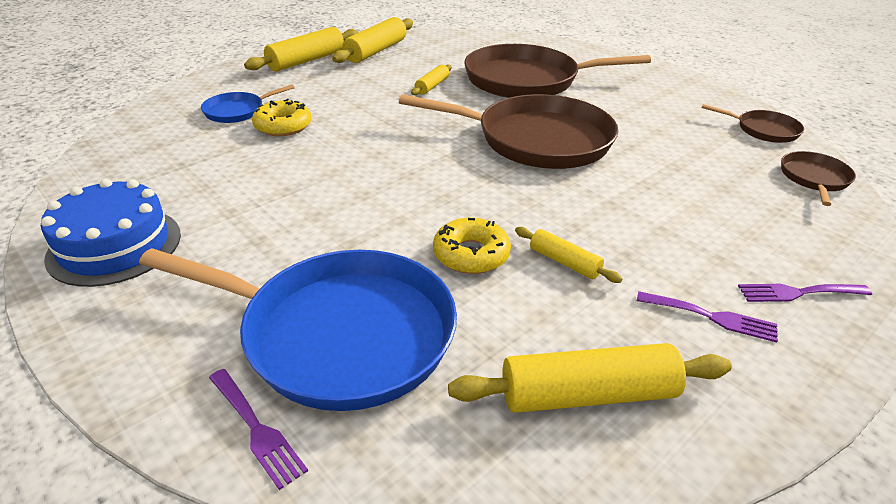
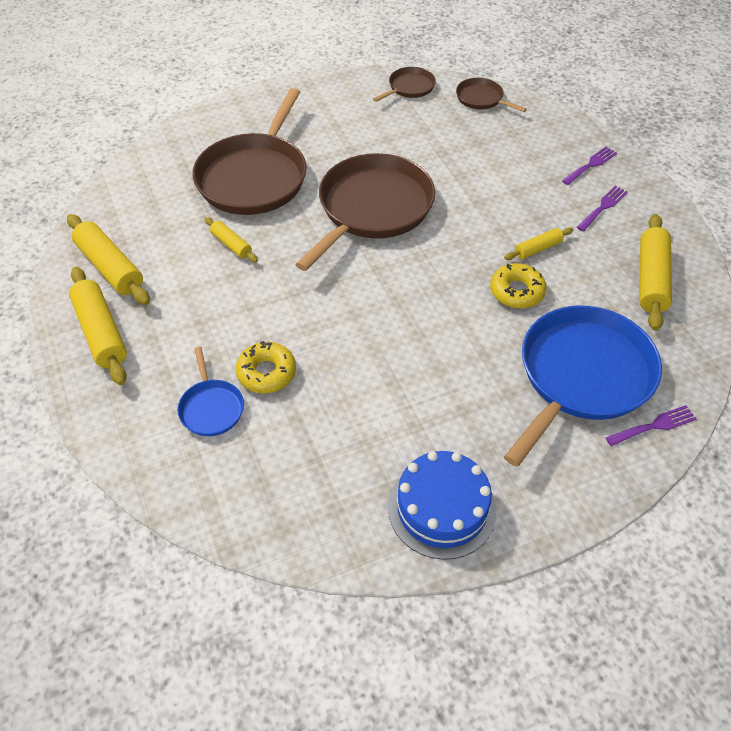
camera: 70 degrees left, 15 degrees up
purple fork [738,284,872,302] -> purple fork turned 150 degrees counterclockwise [562,147,617,185]

